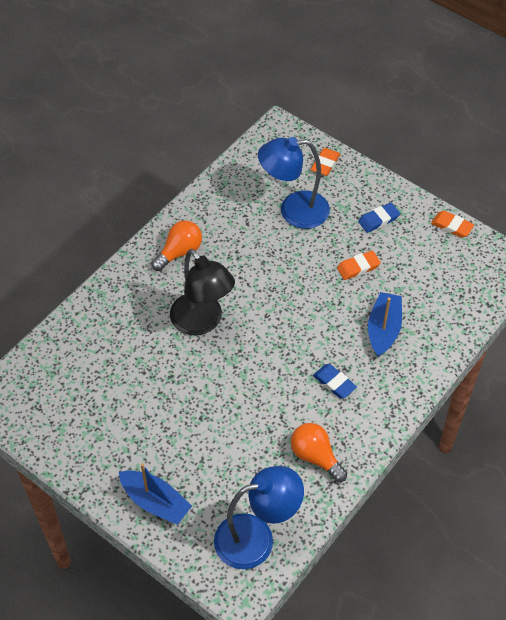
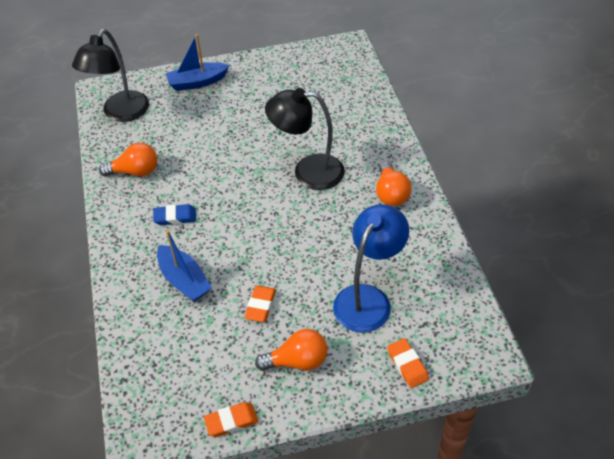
camera: 130 degrees right, 5 degrees down
blue lamp [214,466,304,569] -> black lamp [72,29,149,122]
blue eraser [358,202,400,233] -> orange light bulb [255,329,327,371]

